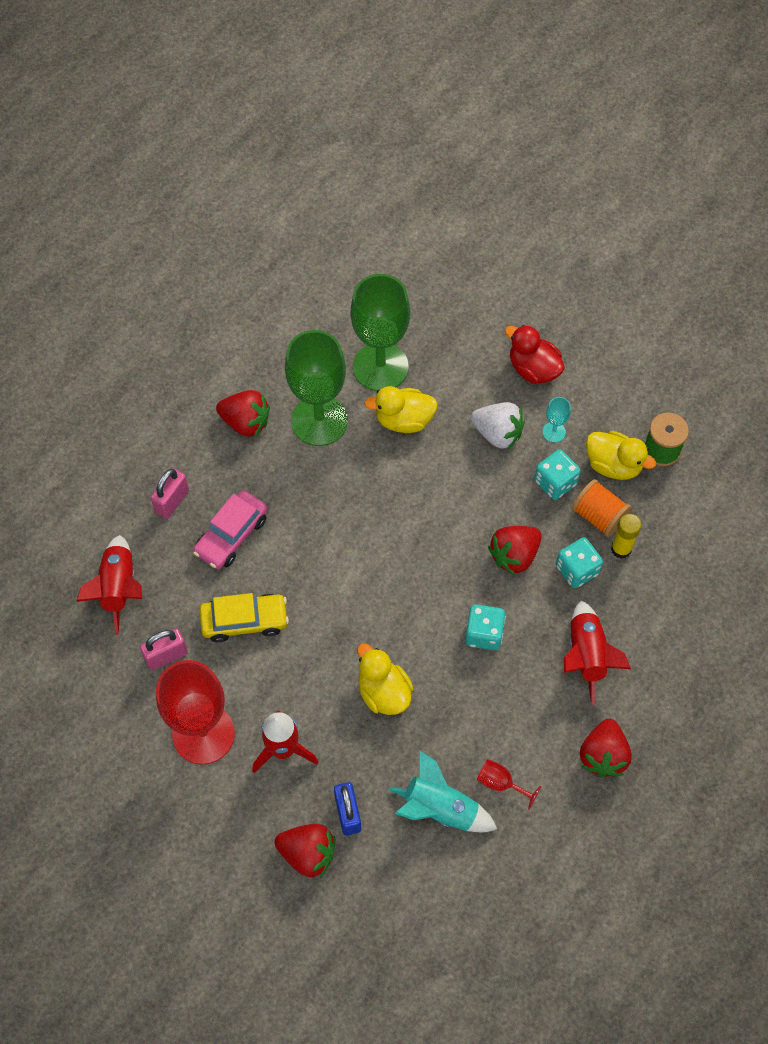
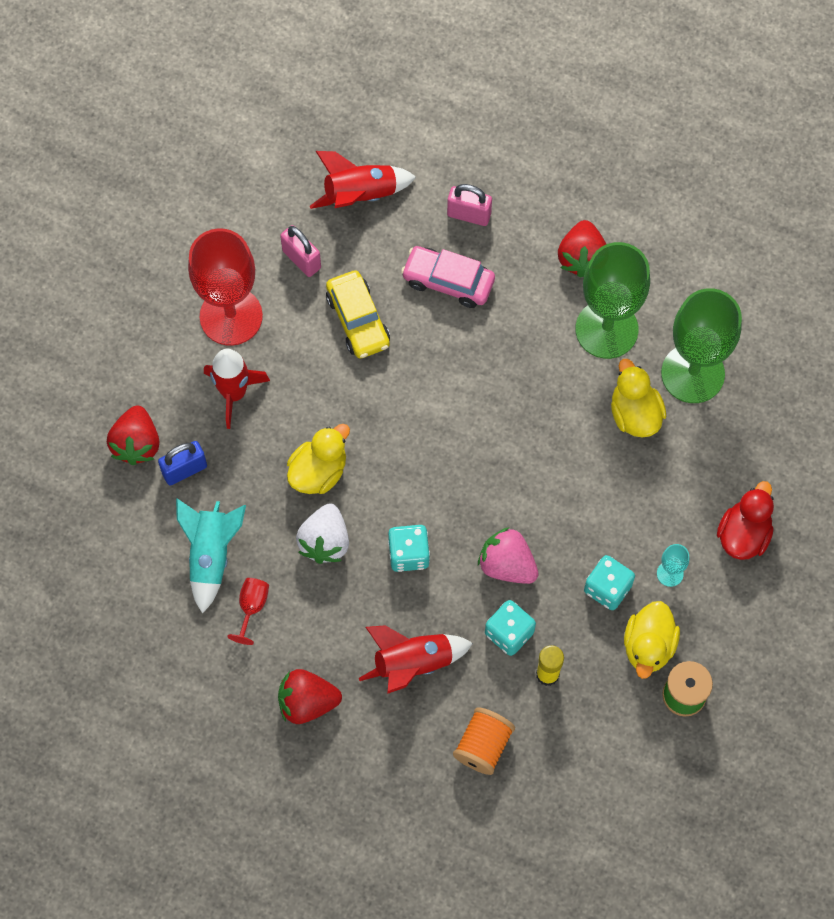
camera: 75 degrees right, 5 degrees up
white strawberry [471,402,525,449] -> white strawberry moved to [296,503,349,564]
red strawberry [488,526,542,575] -> pink strawberry [478,527,539,584]
orange spool [572,479,631,537] -> orange spool moved to [453,707,515,775]

